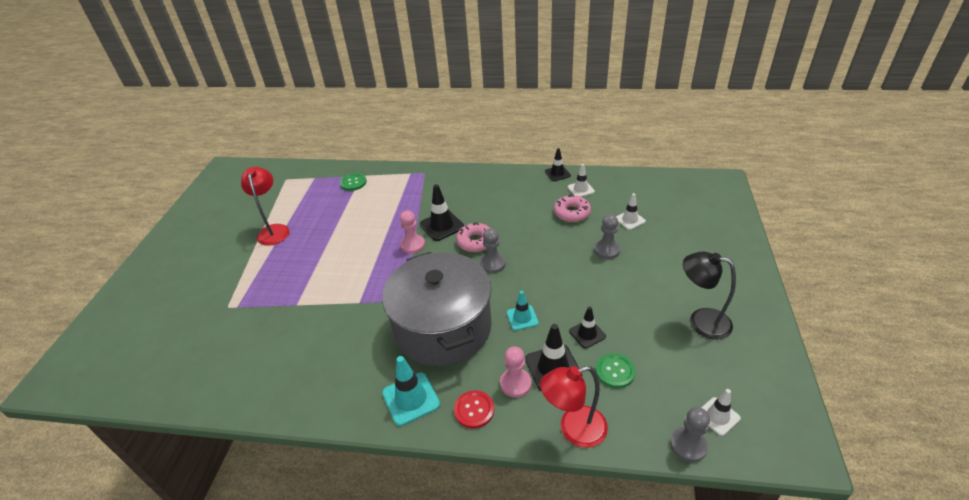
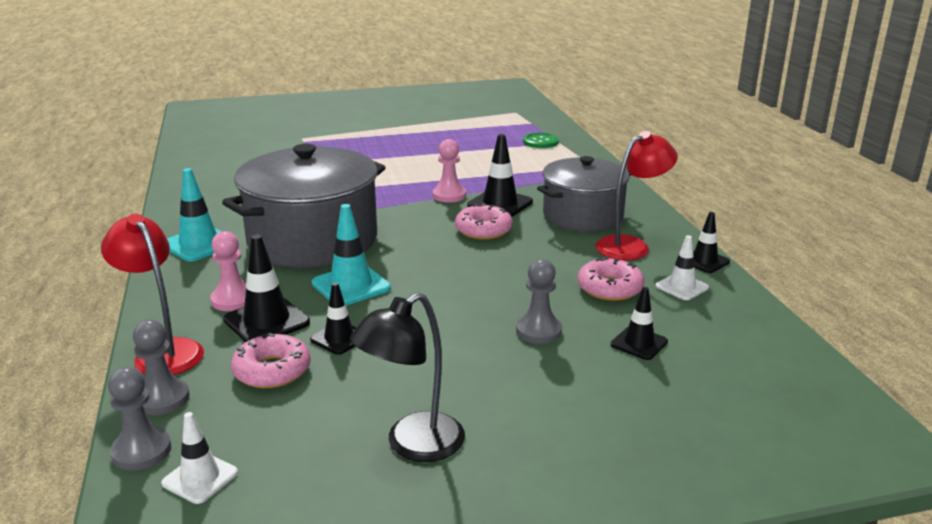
camera: 65 degrees right, 15 degrees down
red lamp [241,167,290,246] -> red lamp moved to [595,131,678,260]
red button [454,390,494,429] -> none
grey pawn [480,228,506,273] -> grey pawn moved to [133,319,190,415]
turquoise traffic cone [507,291,539,331] -> turquoise traffic cone [312,204,391,306], size x1.56
green button [596,353,635,388] -> pink donut [231,332,311,388]
white traffic cone [616,193,646,230] -> black traffic cone [611,287,668,360]
black lamp [683,251,736,340] -> black lamp turned 135 degrees counterclockwise [350,292,465,462]
none -> grey pot [537,156,631,232]

